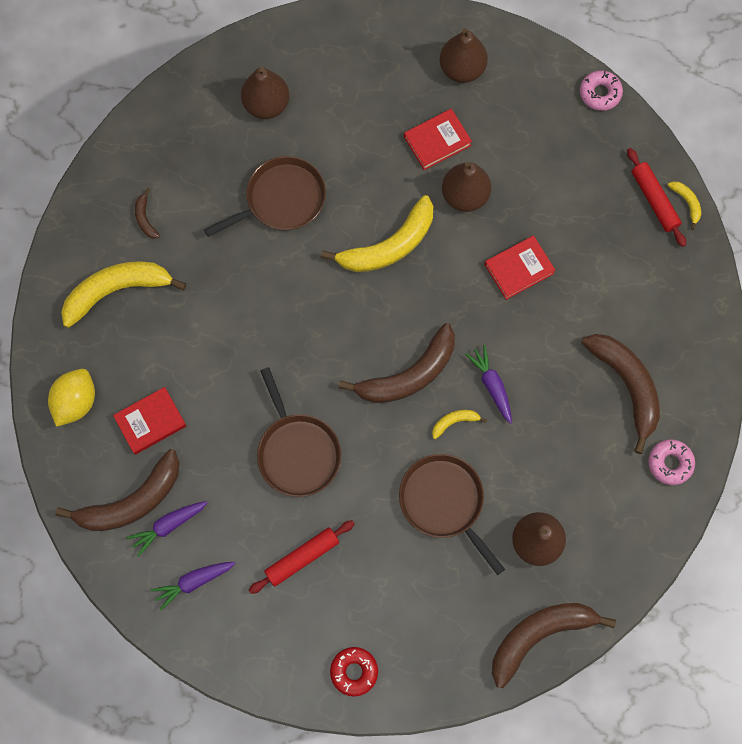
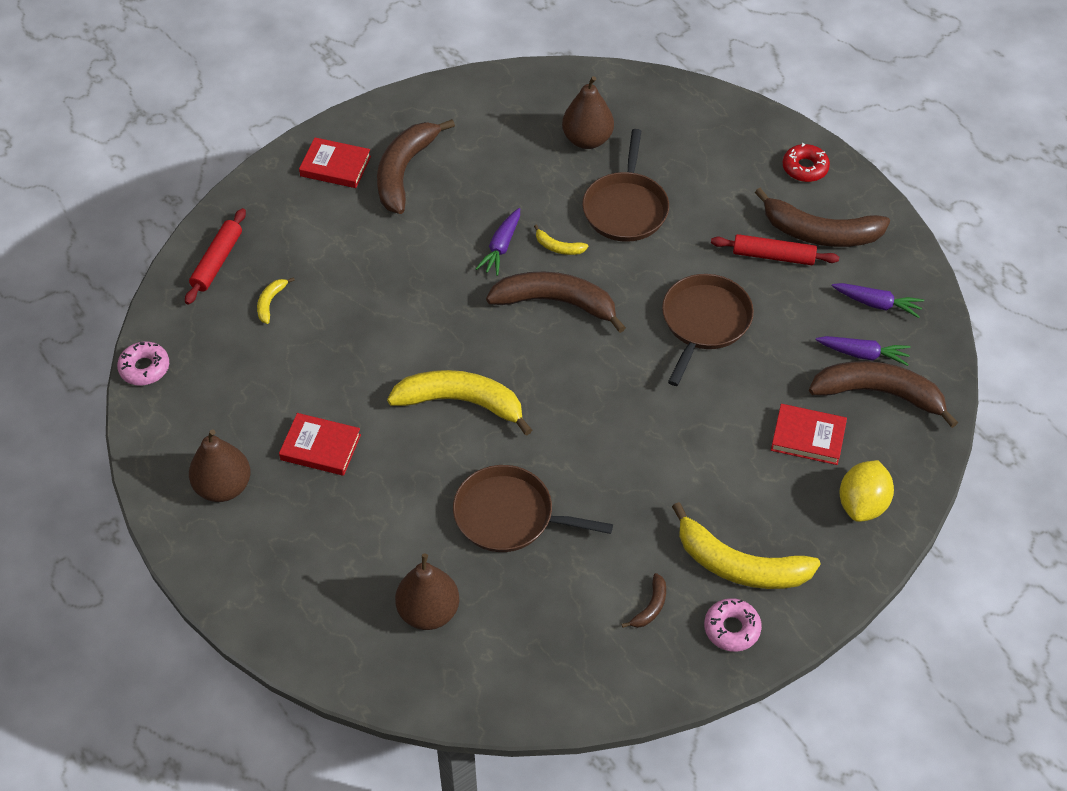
camera: 135 degrees left, 20 degrees down
yellow lemon [48,369,95,427] -> yellow lemon turned 45 degrees counterclockwise [840,460,894,522]
brown pear [442,162,491,212] -> none
red book [485,236,556,300] -> red book moved to [299,138,371,188]
brown banana [492,603,616,688] -> brown banana moved to [755,188,890,247]
pink donut [648,439,695,485] -> pink donut moved to [704,598,762,652]
yellow banana [668,181,701,230] -> yellow banana moved to [257,277,295,324]

